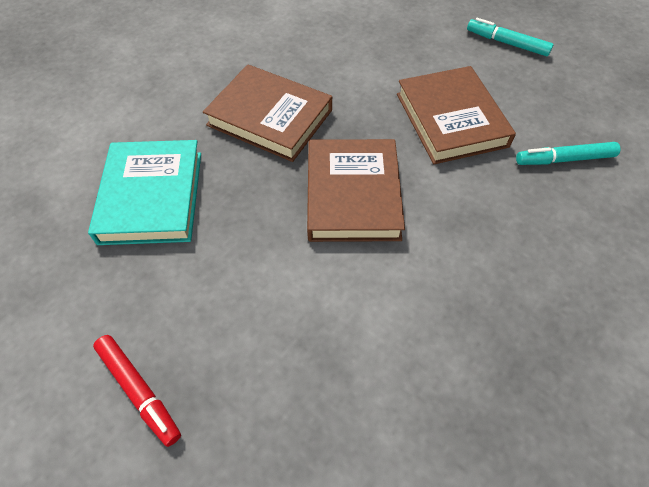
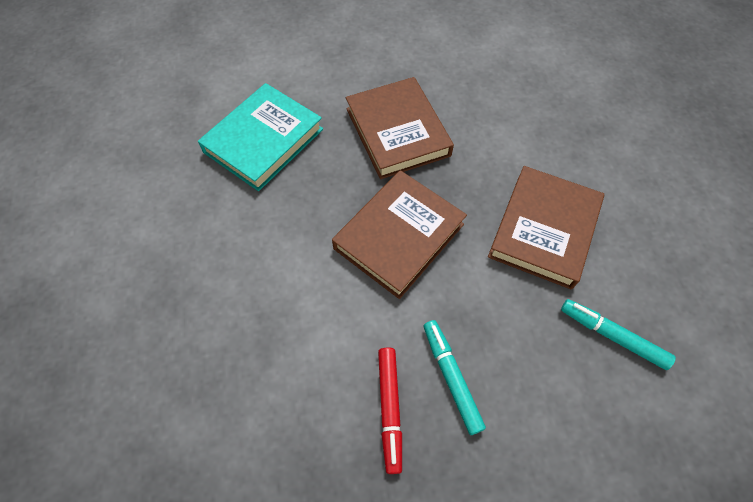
camera: 40 degrees right, 5 degrees up
red marker [93,335,181,447] -> red marker moved to [378,347,402,474]
turquoise marker [467,18,554,56] -> turquoise marker moved to [423,320,486,435]

